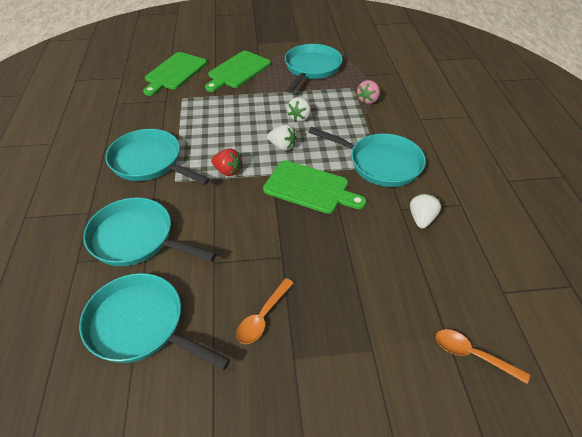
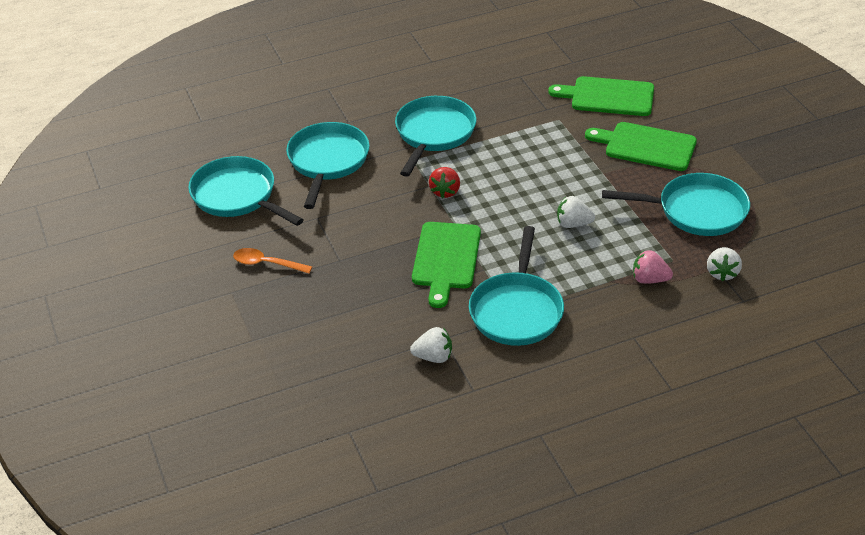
camera: 75 degrees right, 5 degrees down
turquoise pan [79,273,230,370] -> turquoise pan turned 60 degrees counterclockwise [188,156,304,226]
white strawberry [267,124,297,151] -> white strawberry moved to [707,247,742,281]
orange spoon [436,329,530,384] -> none

